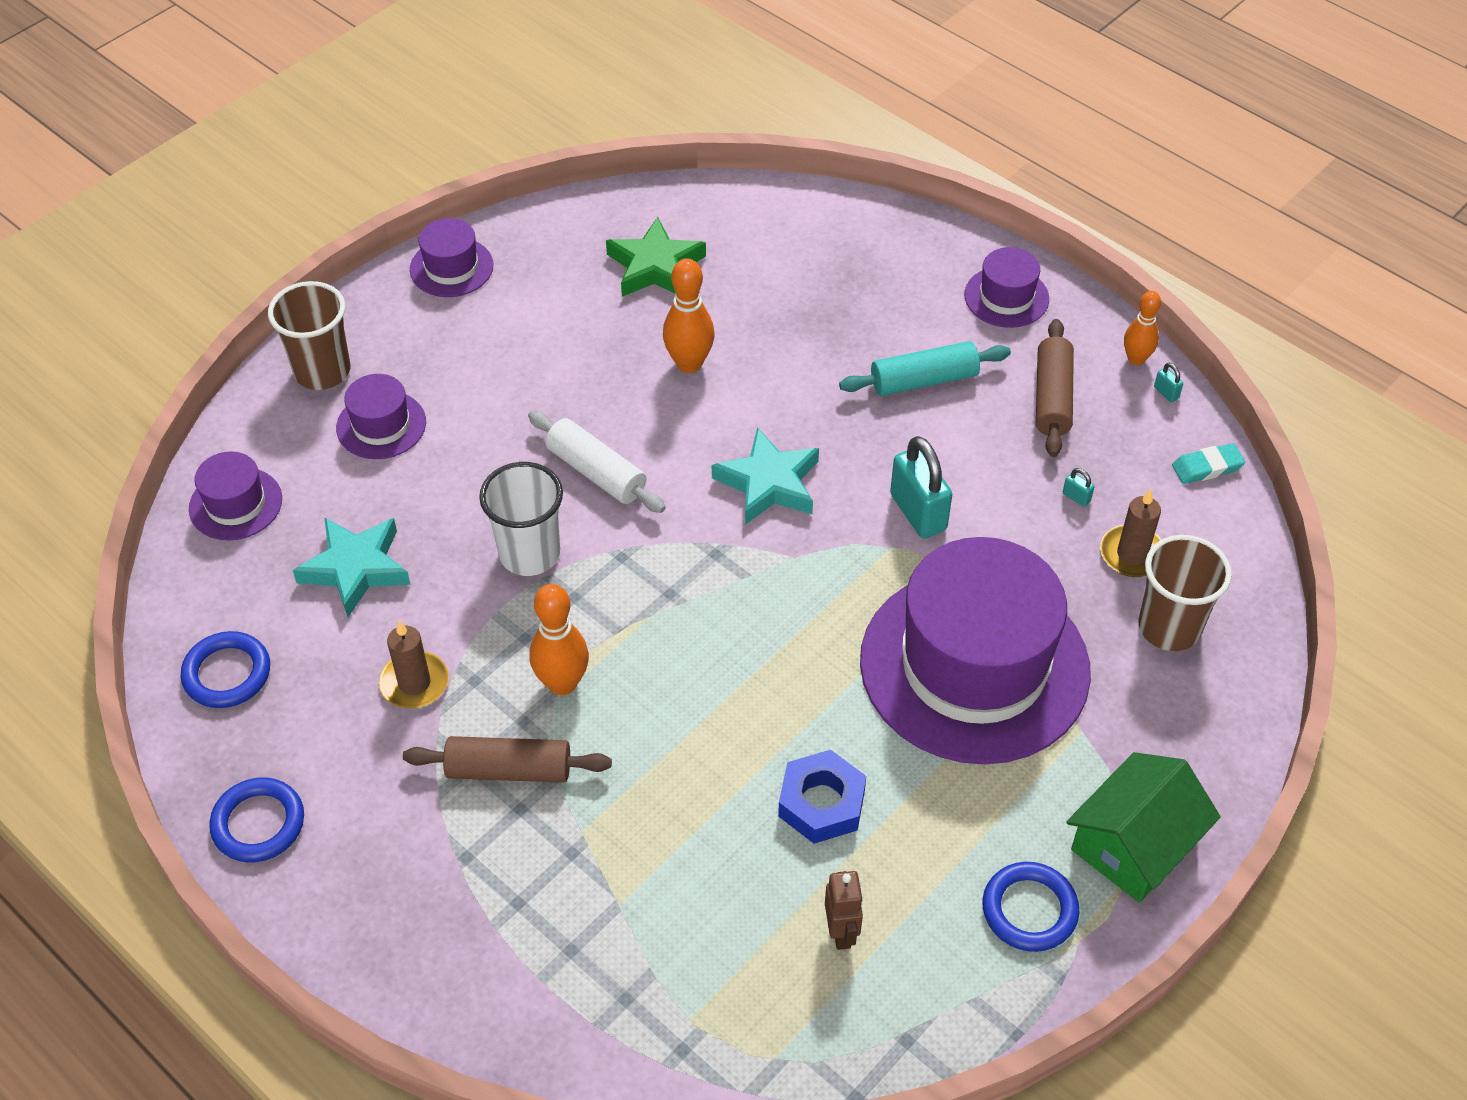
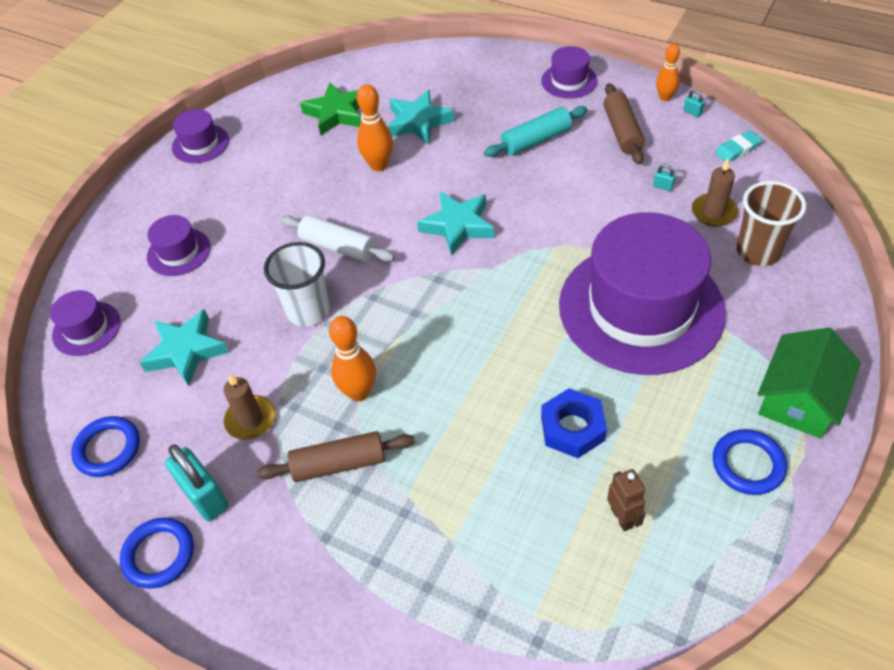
camera: 10 degrees left, 0 degrees up
brown cup [268,281,350,390] -> none
turquoise padlock [890,436,952,538] -> turquoise padlock moved to [165,444,229,521]
none -> turquoise star [387,89,455,145]

